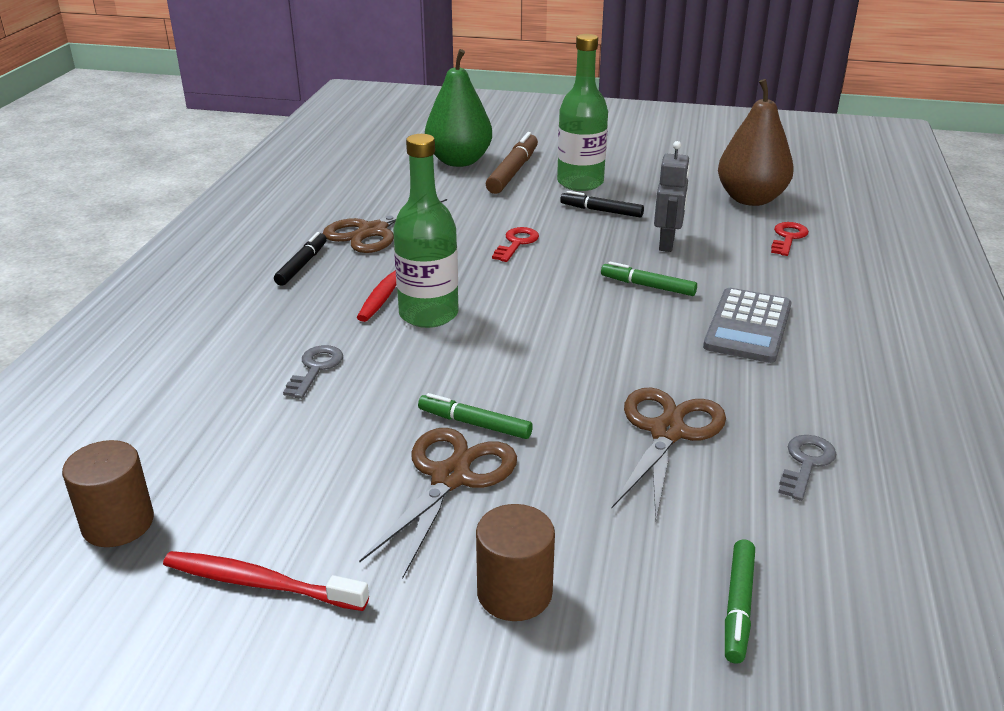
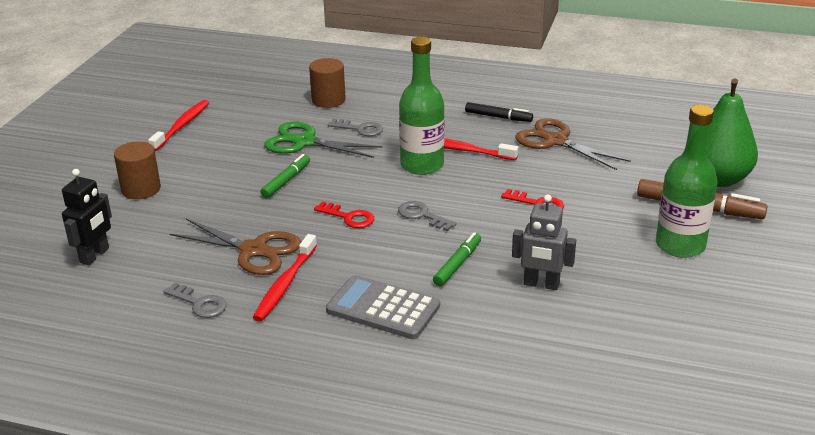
camera: 95 degrees right, 0 degrees up
brown cylinder [62,440,154,547] -> brown cylinder moved to [309,58,346,108]
brown scissors [359,428,517,579] -> none
black marker [560,191,644,217] -> none
brown pear [718,79,794,206] -> none
green marker [725,540,755,664] -> black robot [62,169,112,265]
red key [771,222,809,256] -> red key moved to [314,202,374,228]
none -> red toothbrush [253,234,317,322]
none -> green scissors [264,122,382,158]
none -> grey key [398,201,457,231]

